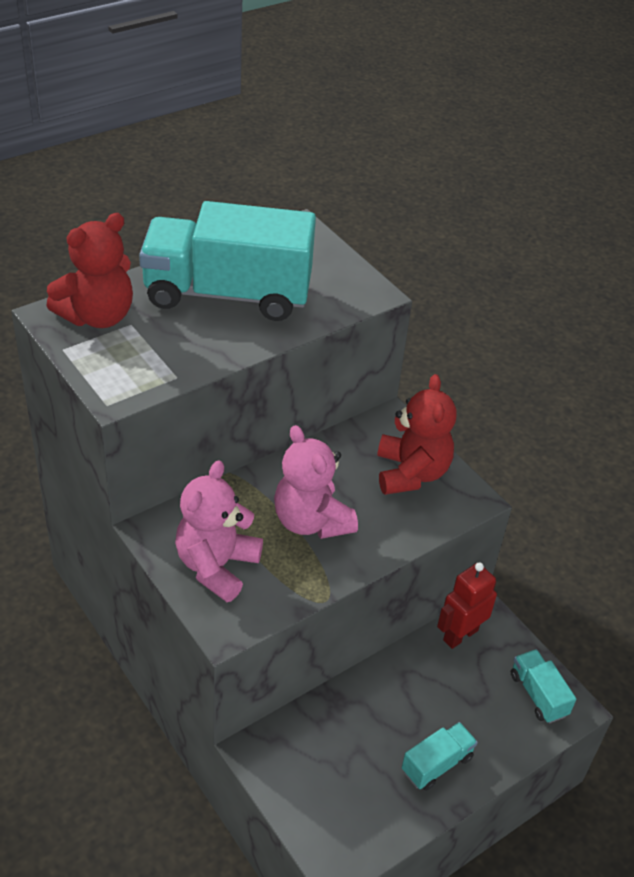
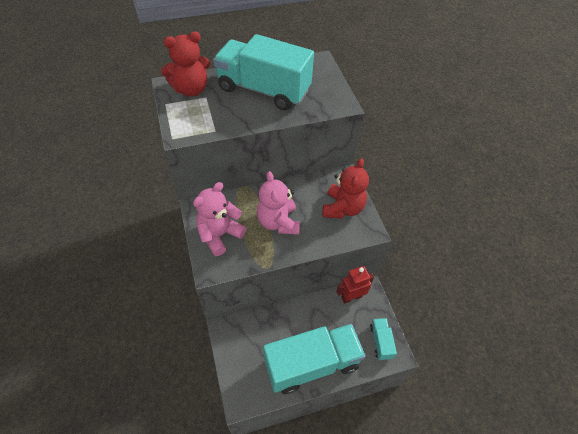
camera: 20 degrees right, 10 degrees up
turquoise truck [402,722,478,791] -> turquoise truck [263,324,365,394], size x2.29

